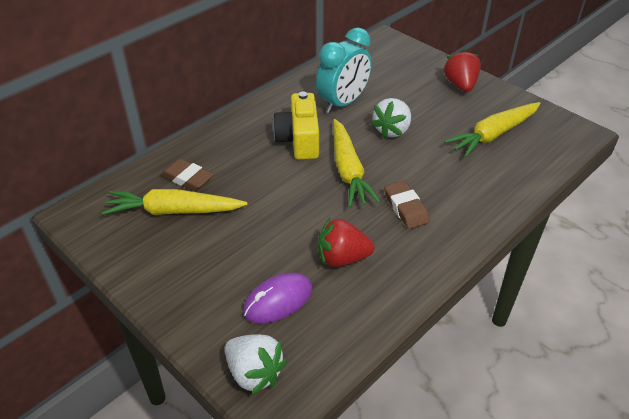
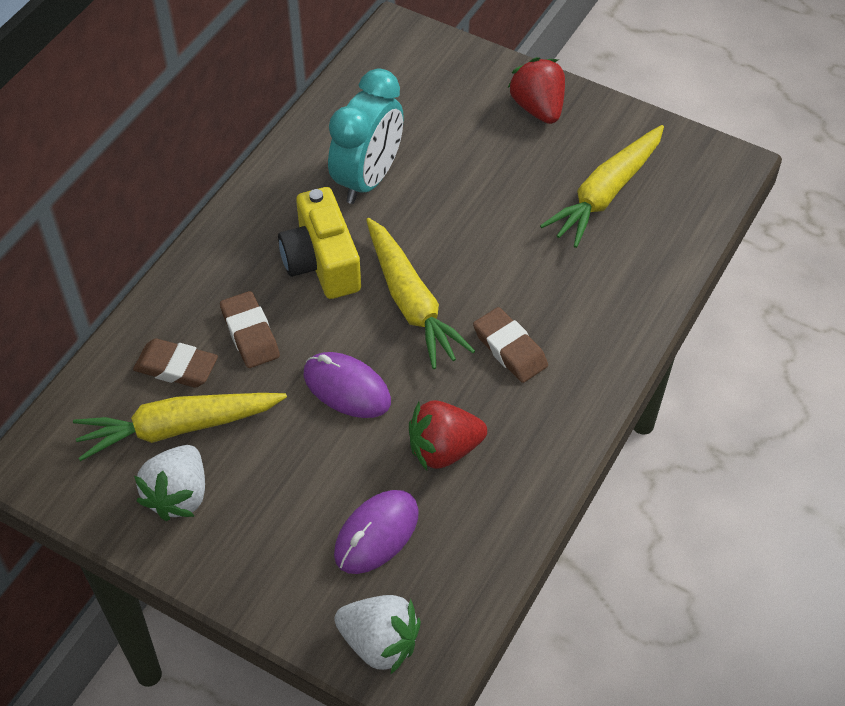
camera: 15 degrees left, 10 degrees up
white strawberry [371,98,411,139] -> white strawberry moved to [134,445,205,521]
none -> brown eraser [220,291,280,368]
none -> purple mouse [304,352,391,418]

